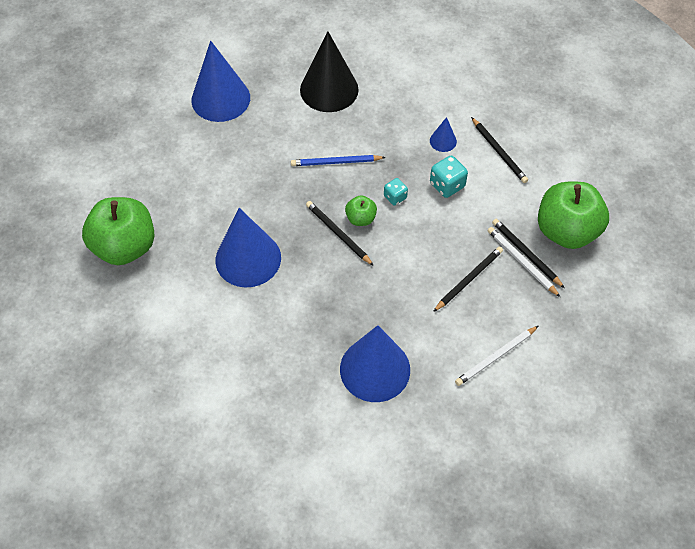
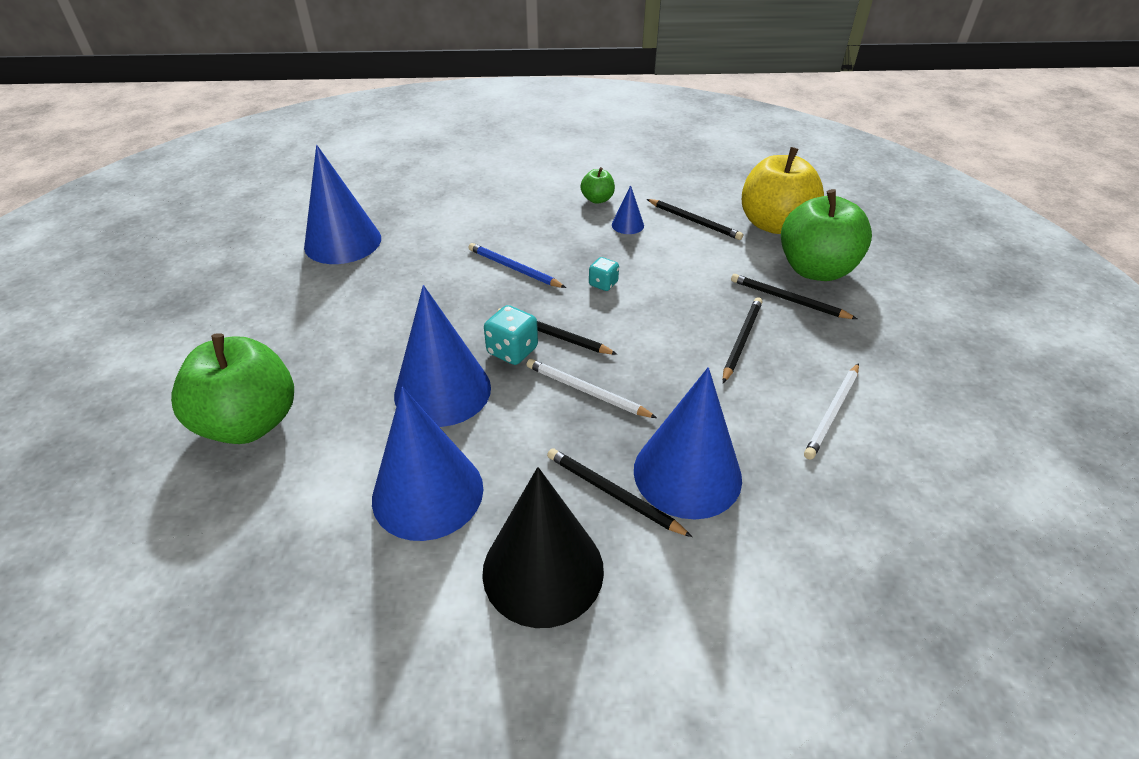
camera: 20 degrees left, 15 degrees down
blue pencil [291,155,386,166] -> blue pencil turned 60 degrees clockwise [468,243,566,288]
black cone [300,31,359,112] -> black cone moved to [482,467,604,628]
green apple [345,195,377,226] -> green apple moved to [580,167,615,204]
turquoise dice [430,156,468,198] -> turquoise dice moved to [484,305,538,365]
white pencil [487,227,560,297] -> white pencil moved to [526,359,657,418]
none -> blue cone [372,387,483,541]
none -> black pencil [547,448,692,537]
none -> yellow apple [742,147,824,234]

